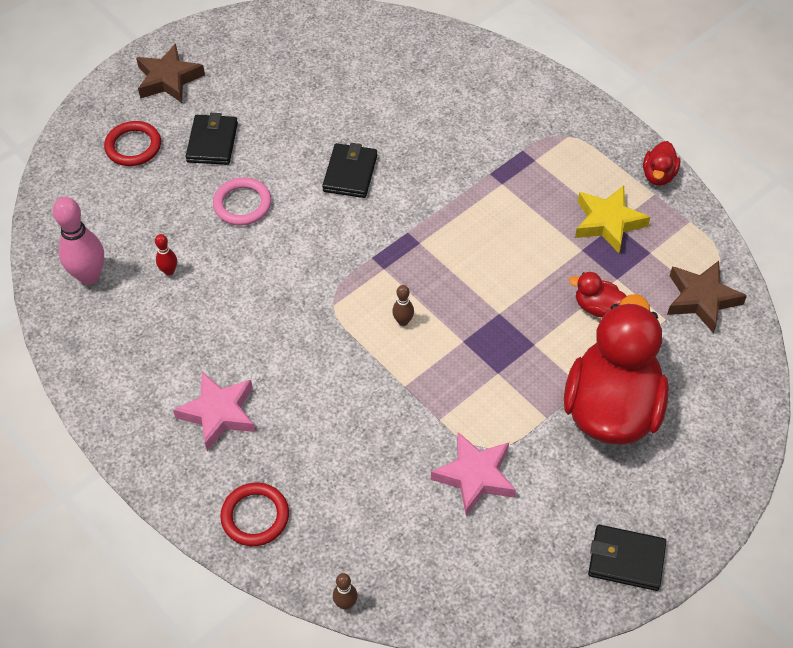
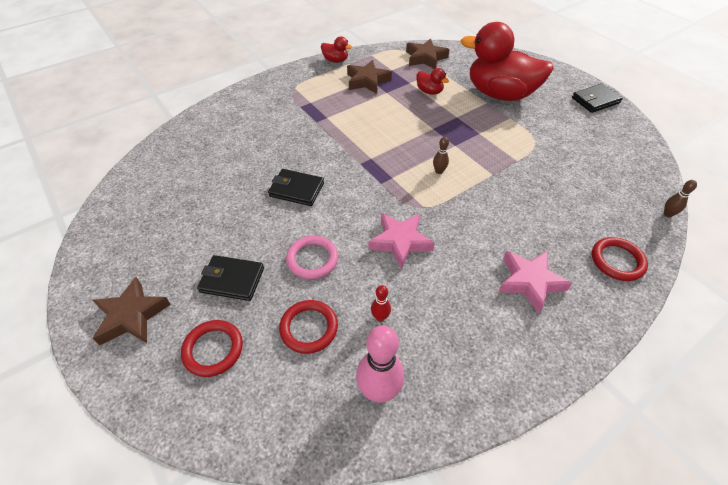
camera: 85 degrees left, 5 degrees down
pink star [431,432,516,516] -> pink star moved to [368,213,435,269]
red duck [569,272,627,317] -> red duck turned 75 degrees counterclockwise [417,68,449,95]
yellow star [575,186,650,253] -> brown star [347,60,392,94]
black wallet [588,525,666,591] -> black wallet turned 45 degrees clockwise [572,84,623,113]
none -> red ring [279,300,338,354]

